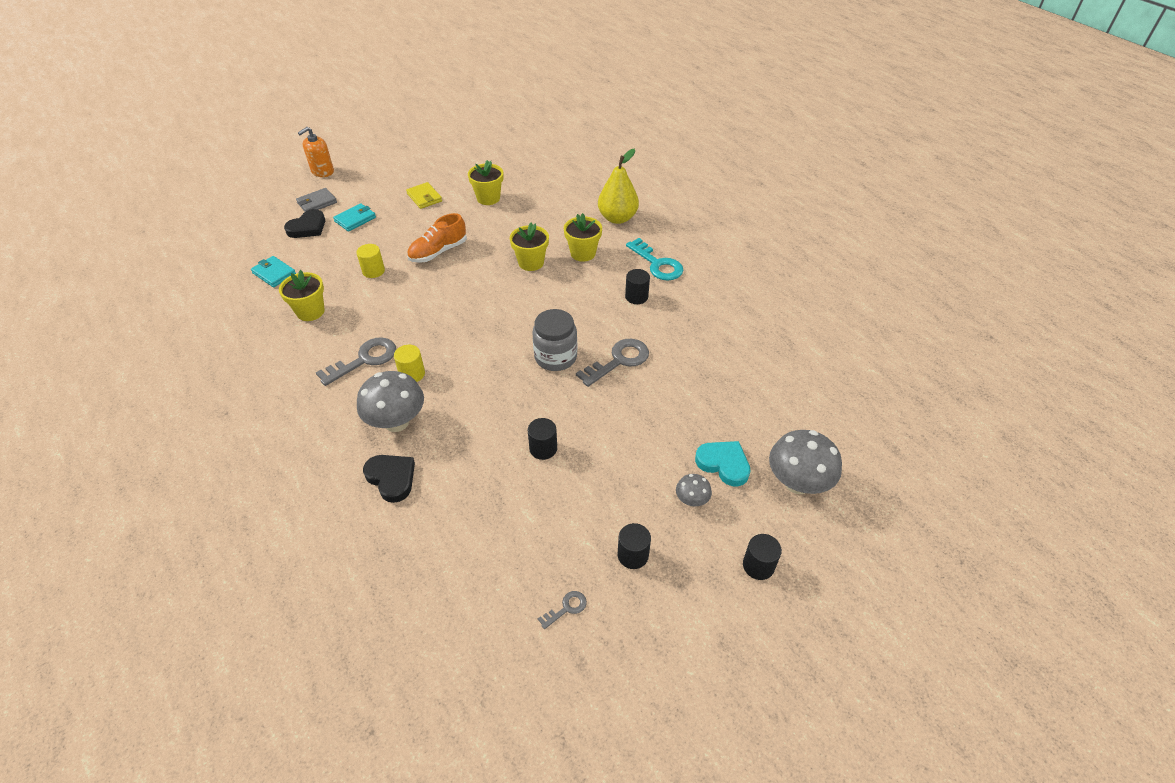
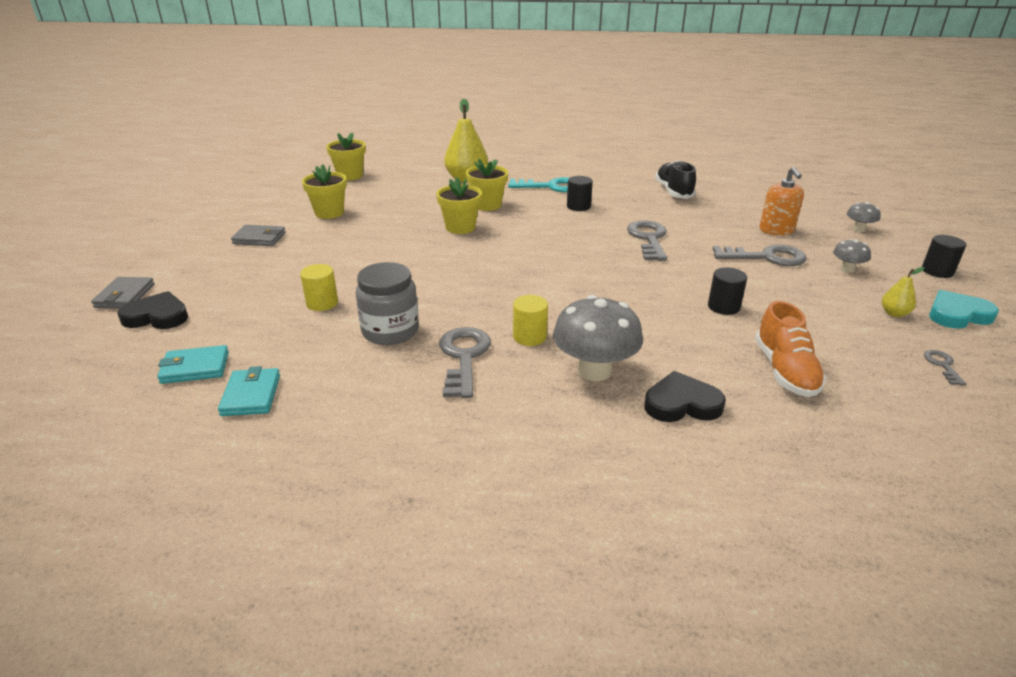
camera: 50 degrees left, 15 degrees down
yellow flower pot [279,270,325,321] -> yellow flower pot moved to [326,133,366,180]
black heart [284,209,325,238] -> black heart turned 75 degrees counterclockwise [117,291,188,329]
orange soap dispenser [298,127,334,177] -> orange soap dispenser moved to [759,167,804,236]
turquoise wallet [333,204,376,232] -> turquoise wallet moved to [218,366,280,416]
yellow wallet [406,182,442,209] -> grey wallet [231,225,286,246]
orange shoe [407,213,467,263] -> orange shoe moved to [755,301,826,397]
grey jar [532,309,577,371] -> grey jar moved to [356,262,419,345]
black cylinder [618,523,651,569] -> yellow pear [882,267,925,317]
turquoise heart [695,441,751,486] -> turquoise heart moved to [929,290,999,328]
grey mushroom [769,430,842,494] -> grey mushroom [847,202,881,232], size x0.50
none -> black shoe [655,160,696,199]
none -> grey key [712,245,807,266]

